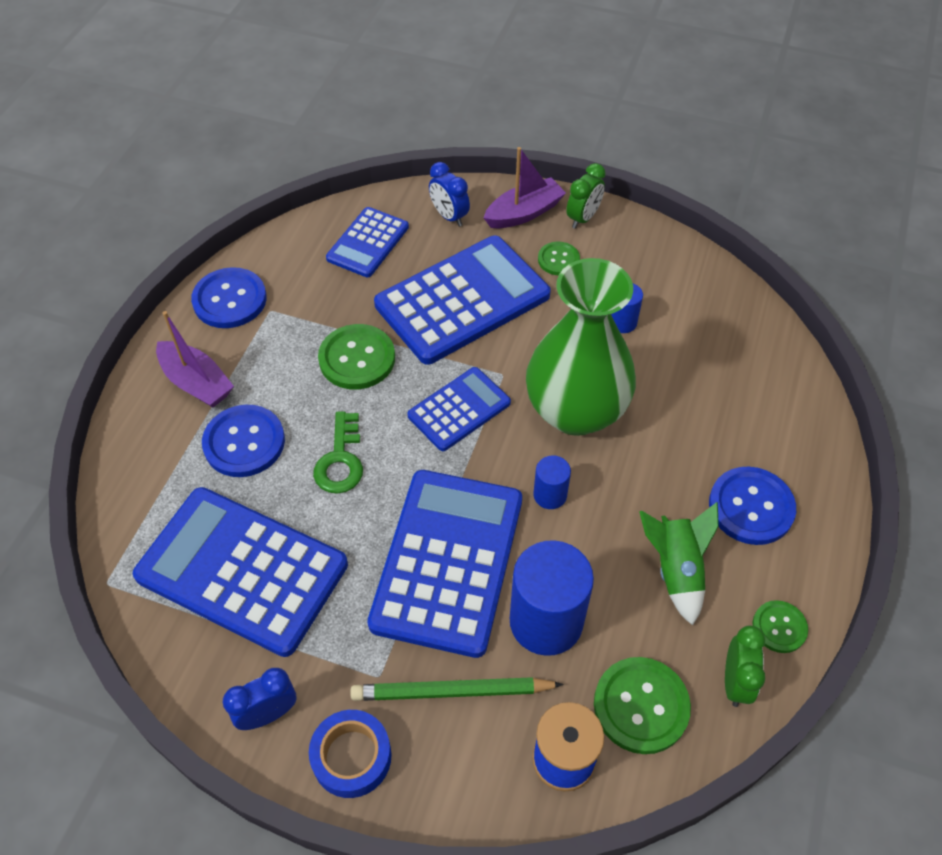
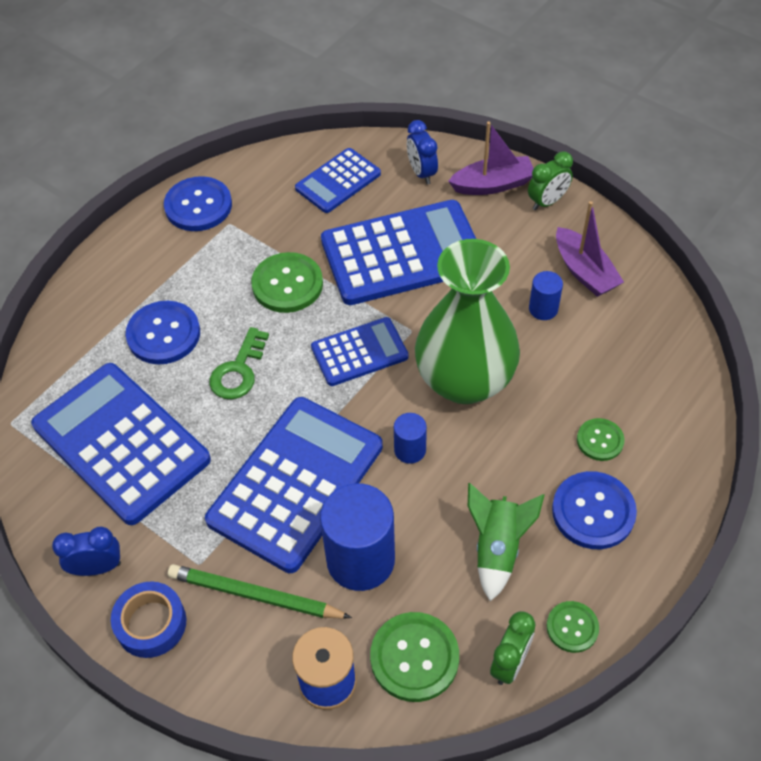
camera: 20 degrees right, 0 degrees up
purple boat [156,311,234,408] -> purple boat moved to [556,201,624,297]
green button [538,241,580,275] -> green button moved to [577,418,624,461]

